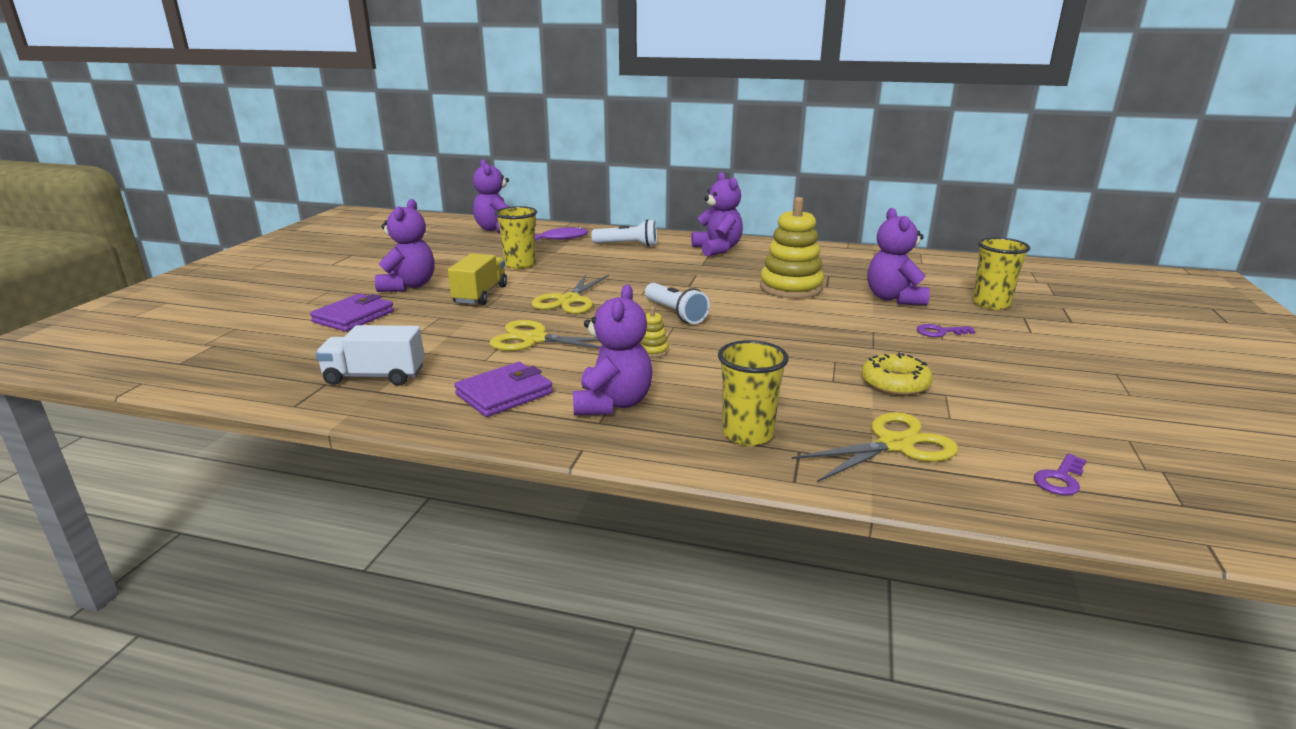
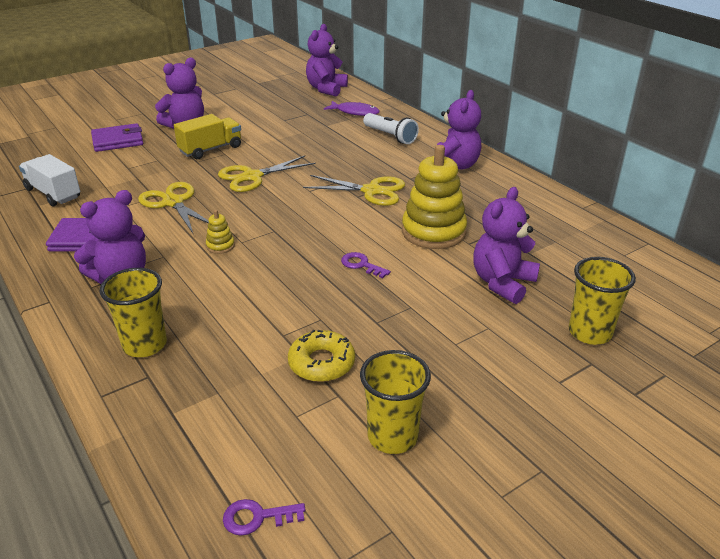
camera: 40 degrees right, 10 degrees up
yellow cup [495,206,537,269] -> yellow cup moved to [360,350,431,454]
white flashlight [645,283,710,324] -> none
yellow scissors [792,412,958,482] -> yellow scissors moved to [303,175,405,206]
purple key [917,324,976,337] -> purple key moved to [341,252,391,278]

